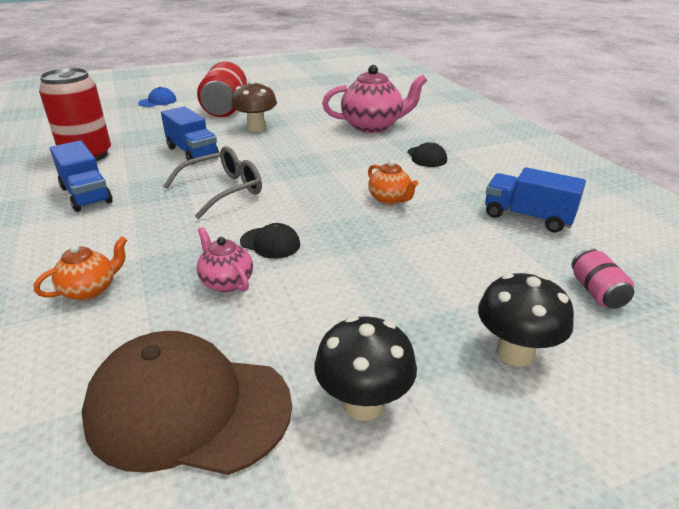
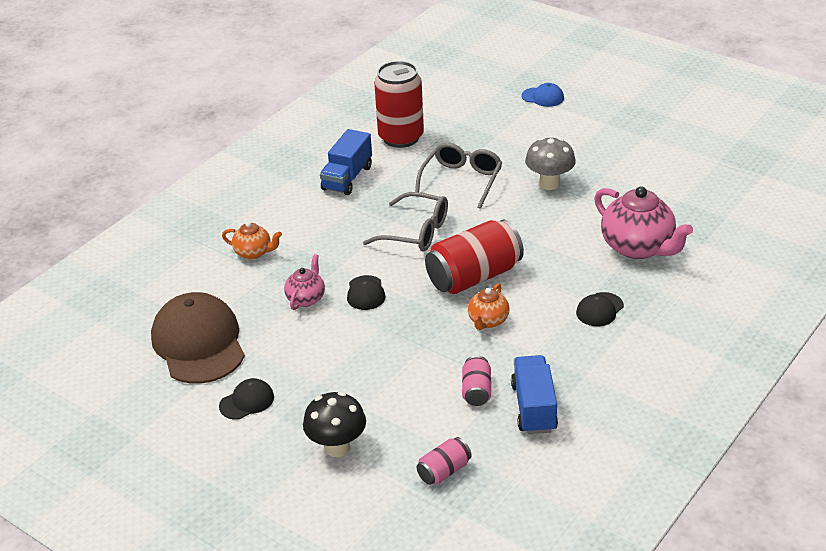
camera: 60 degrees right, 5 degrees up
blue truck [161,106,219,165] -> grey glasses [415,143,502,209]
red can [197,62,247,117] -> red can moved to [425,219,524,294]
brown mushroom [231,80,277,132] -> grey mushroom [525,137,576,190]
black mushroom [314,316,417,421] -> black cap [219,378,274,420]
none -> pink can [462,356,491,406]

